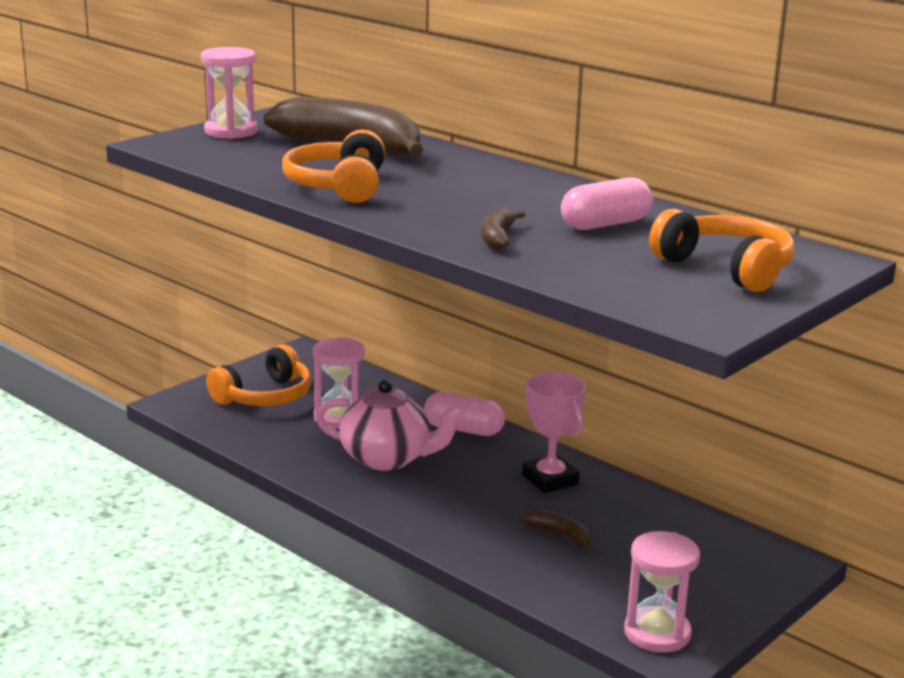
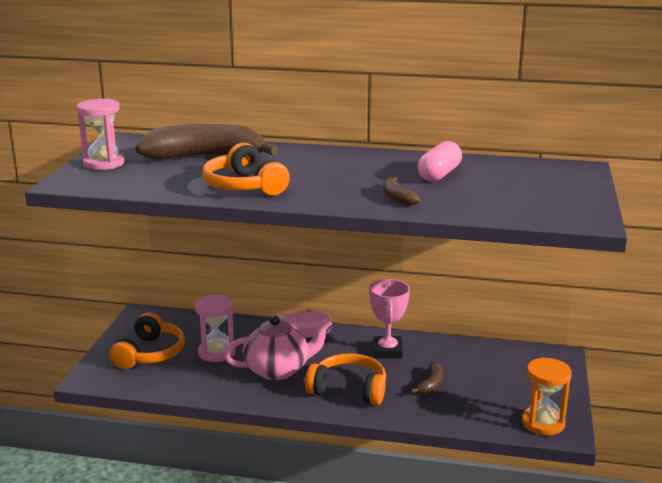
camera: 30 degrees left, 0 degrees up
brown banana [521,509,593,553] -> brown banana turned 105 degrees clockwise [411,362,443,394]
pink trophy [522,372,586,493] -> pink trophy turned 60 degrees clockwise [369,279,410,359]
pink hourglass [624,531,700,653] -> orange hourglass [522,357,572,435]
orange headphones [649,209,795,292] -> orange headphones moved to [305,353,386,406]

